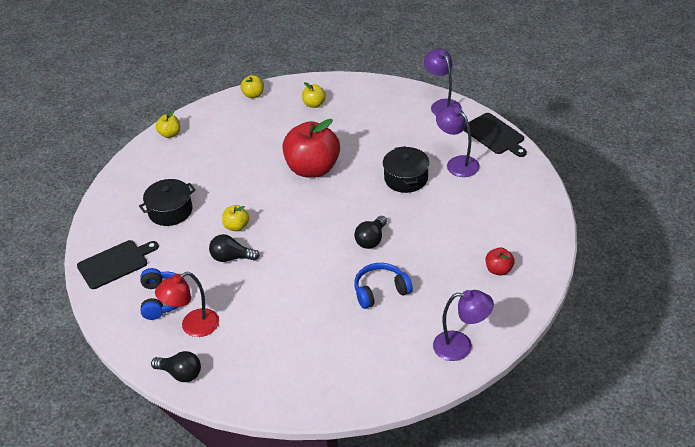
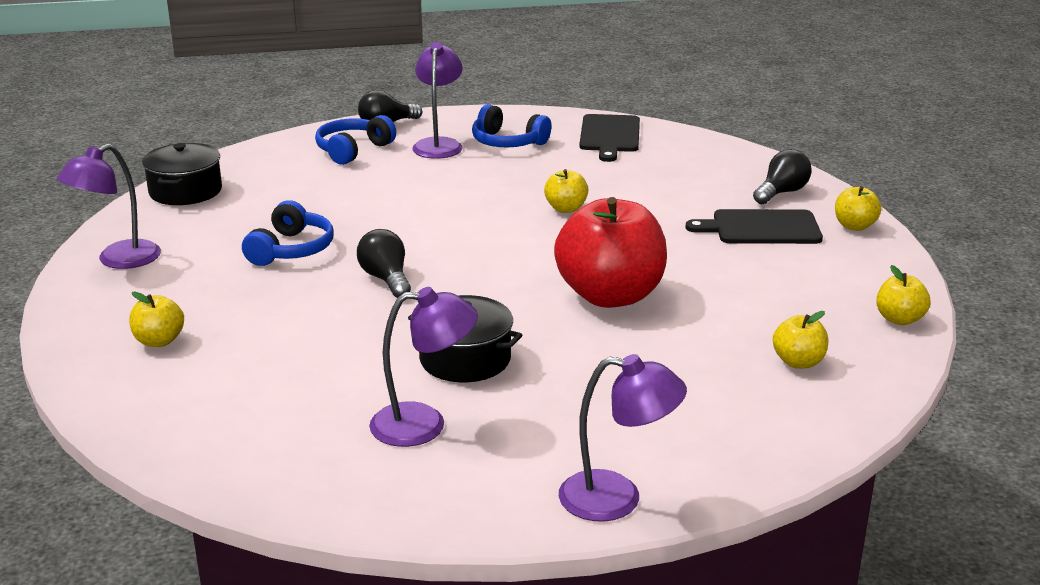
camera: 125 degrees right, 15 degrees down
black pot [139,179,196,226] -> black pot moved to [142,143,222,205]
red lamp [155,272,219,337] -> purple lamp [412,42,463,159]
black light bulb [209,234,260,262] -> black light bulb moved to [753,149,812,204]
black cutting board [464,113,527,157] -> black cutting board moved to [686,209,823,244]
red apple [486,247,515,275] -> yellow apple [129,292,184,347]
none -> blue headphones [315,115,396,165]

